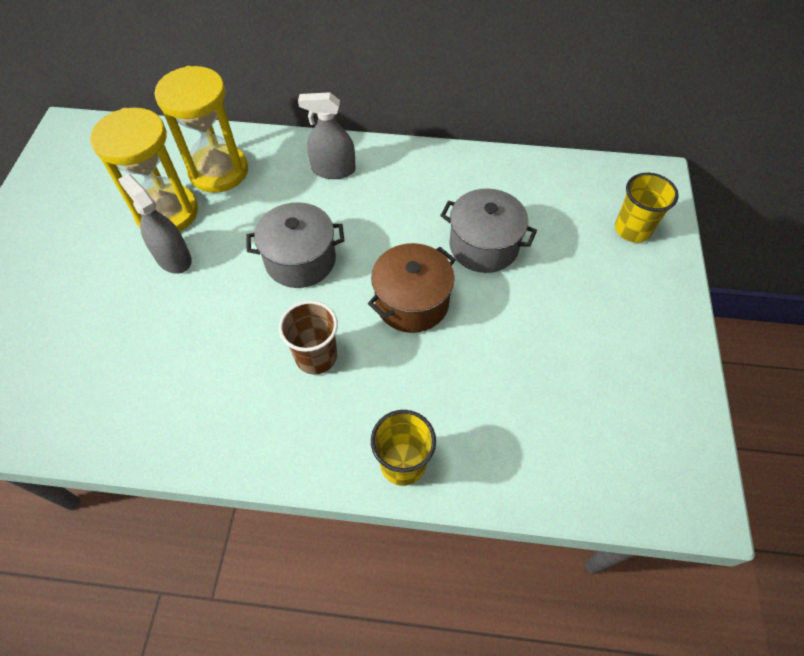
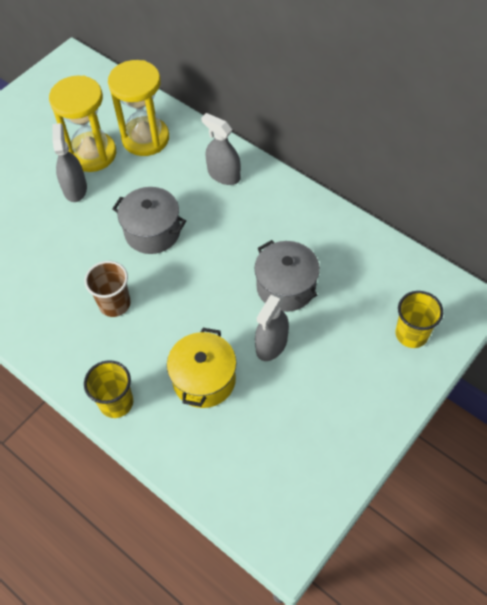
camera: 35 degrees right, 0 degrees up
brown pot [368,243,456,333] -> none
none -> yellow pot [167,328,237,408]
none -> grey spray bottle [255,293,289,361]

